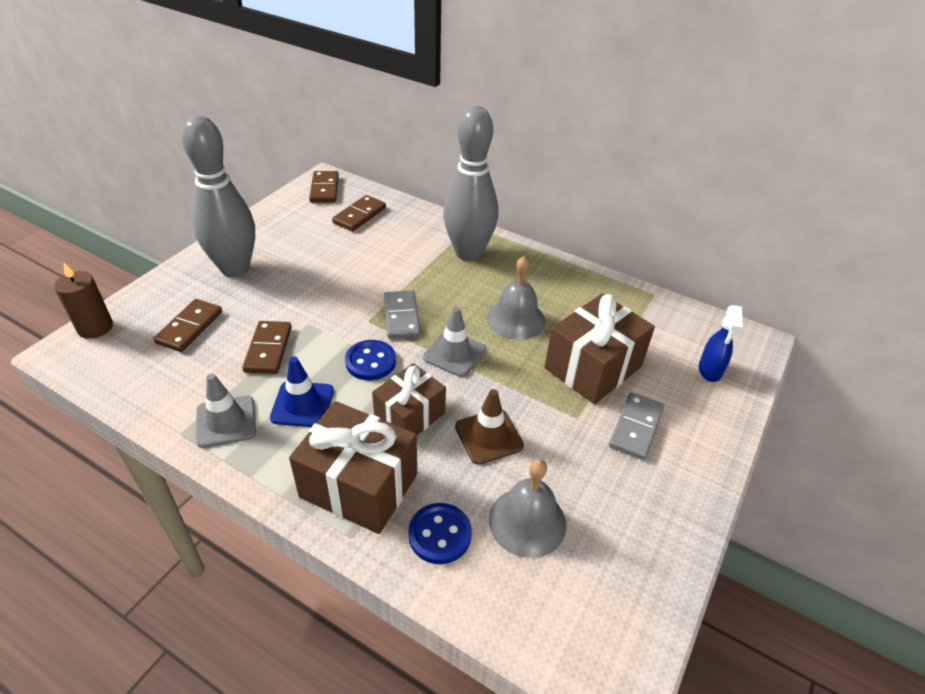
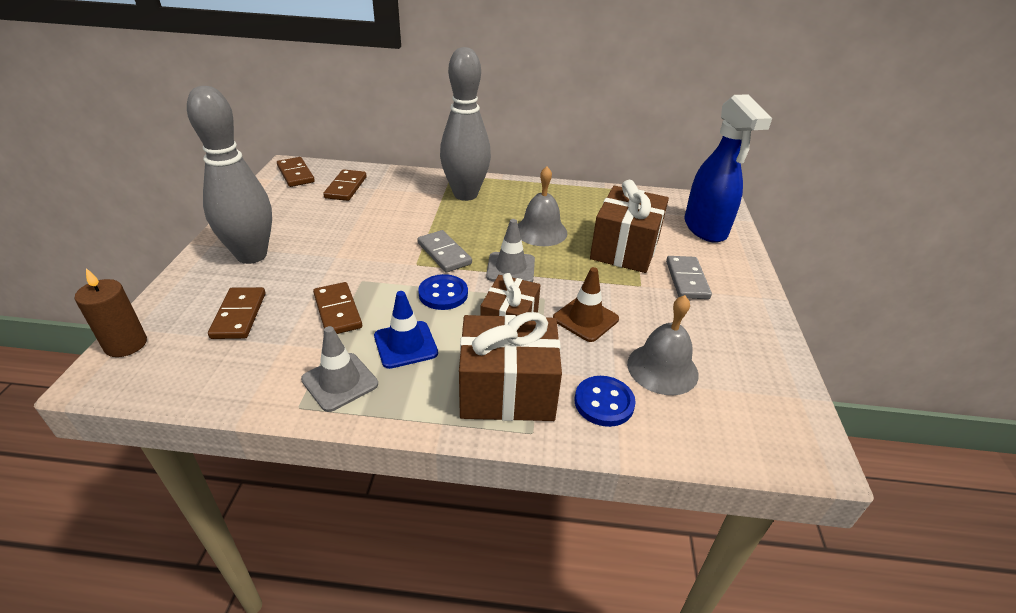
camera: 25 degrees left, 5 degrees down
blue spray bottle [699,305,743,382] -> blue spray bottle [684,94,772,243], size x1.95

